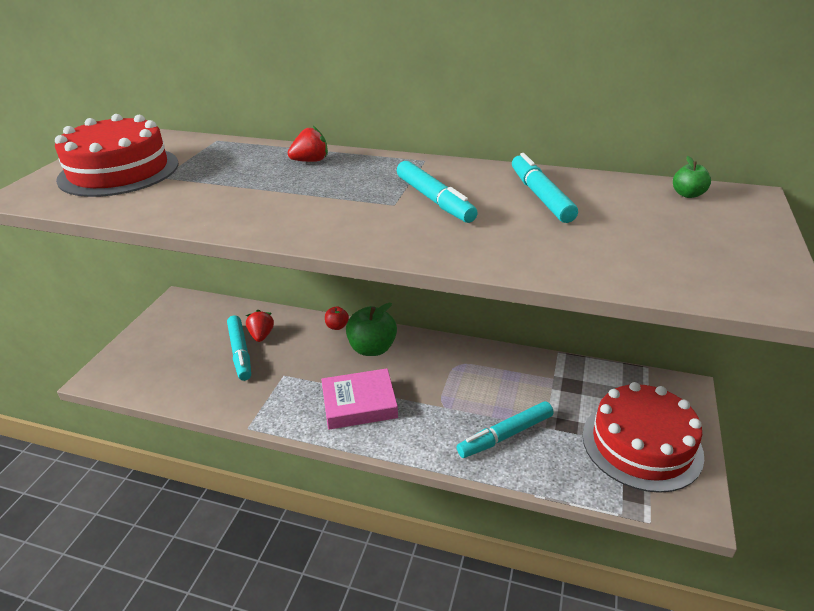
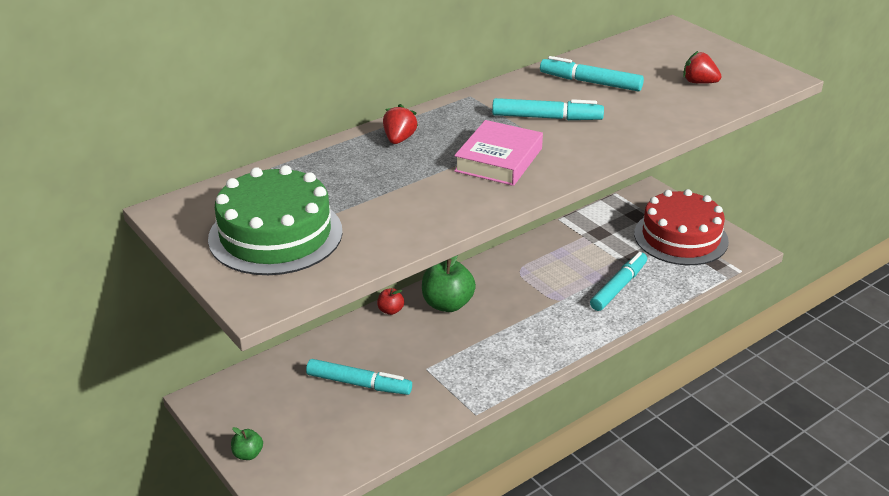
camera: 55 degrees left, 0 degrees up
red cake [55,114,179,197] -> green cake [208,165,343,275]
red strawberry [246,310,274,342] -> red strawberry moved to [683,51,722,84]
pink book [321,368,398,430] -> pink book moved to [454,120,543,186]
turquoise marker [457,401,554,458] -> turquoise marker turned 150 degrees counterclockwise [590,252,647,311]
green apple [673,156,711,198] -> green apple moved to [231,427,263,460]

